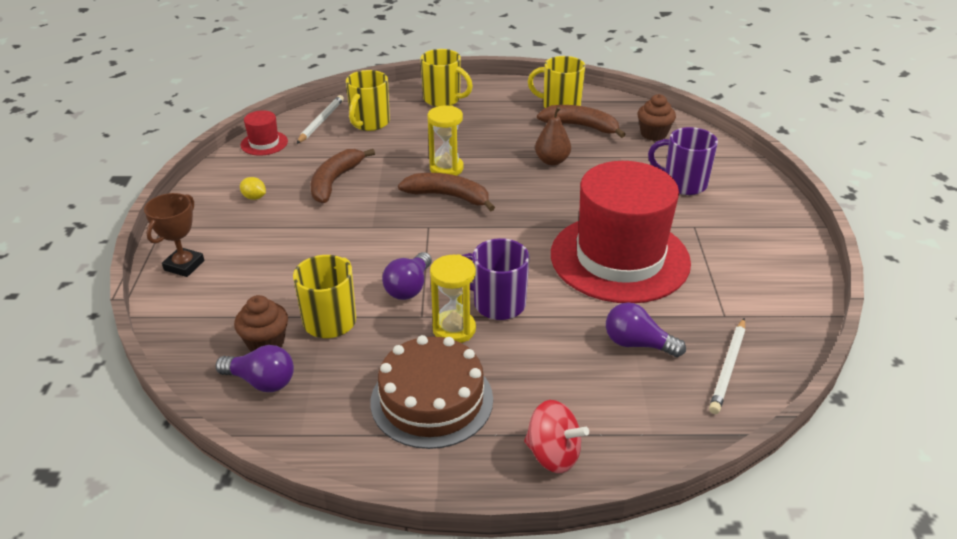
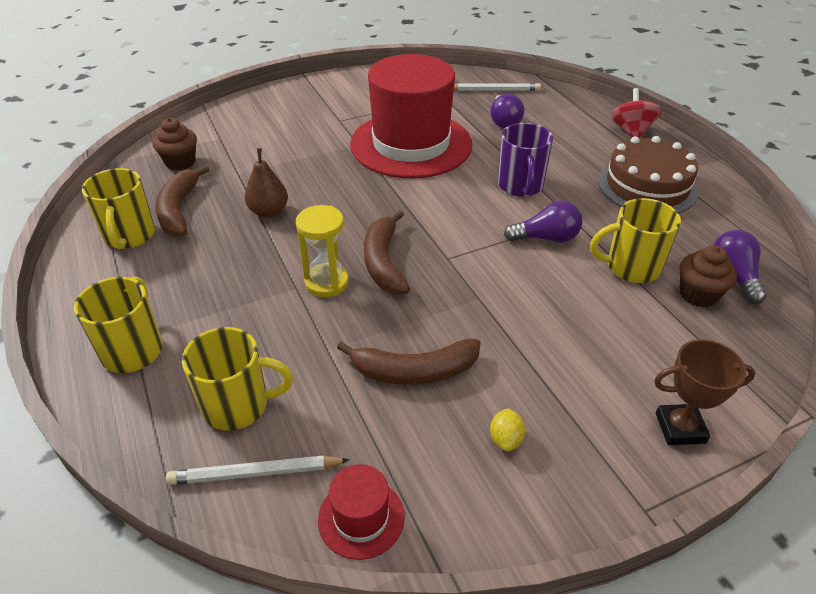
camera: 115 degrees left, 5 degrees up
yellow hourglass [430,254,476,343] -> none
purple mug [648,127,718,195] -> none

